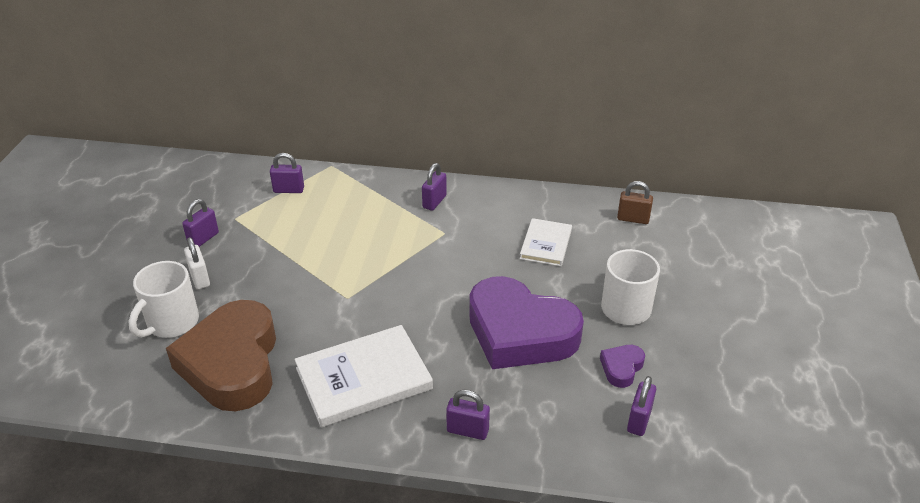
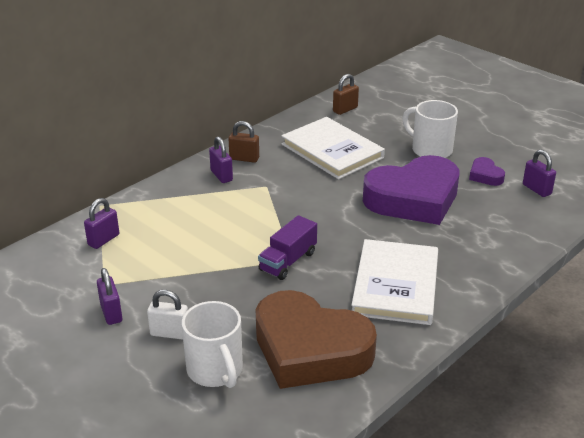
camera: 55 degrees left, 5 degrees down
purple padlock [446,390,490,440] -> none
white book [520,218,572,266] -> white book [282,117,385,179], size x1.69
none -> brown padlock [228,121,259,163]
none -> purple truck [258,215,317,280]

